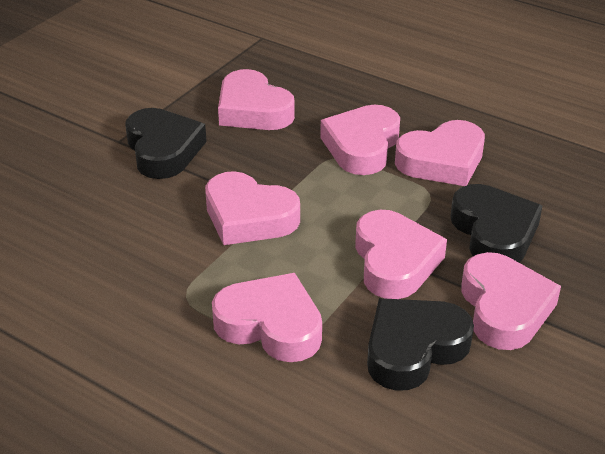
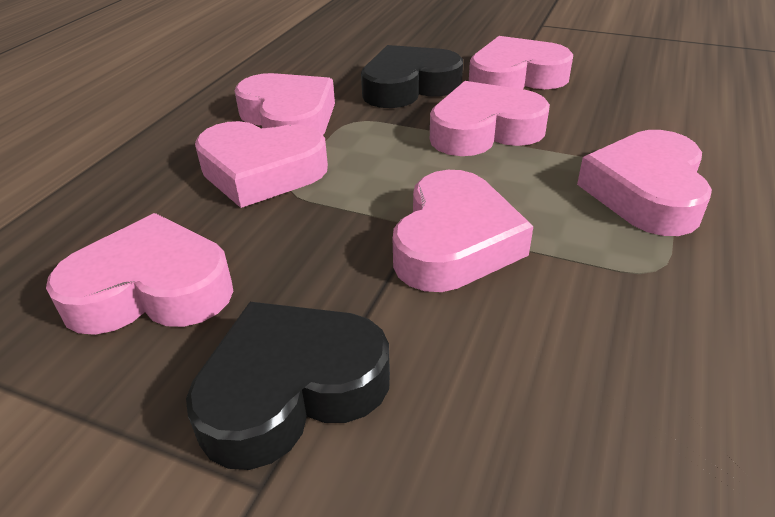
camera: 100 degrees left, 0 degrees up
pink heart [218,69,295,130] -> pink heart turned 135 degrees counterclockwise [46,213,233,335]
black heart [367,298,474,391] -> none

